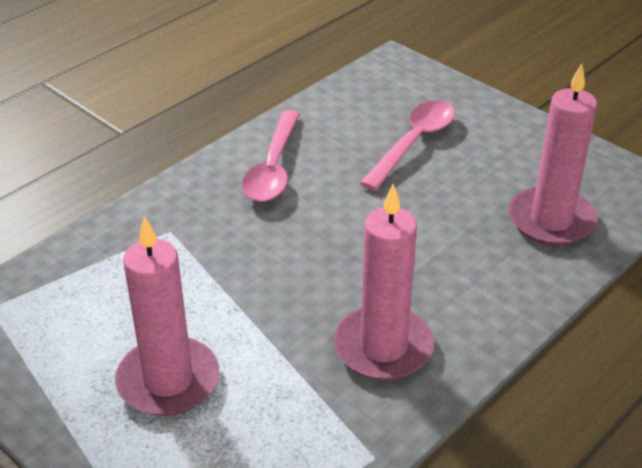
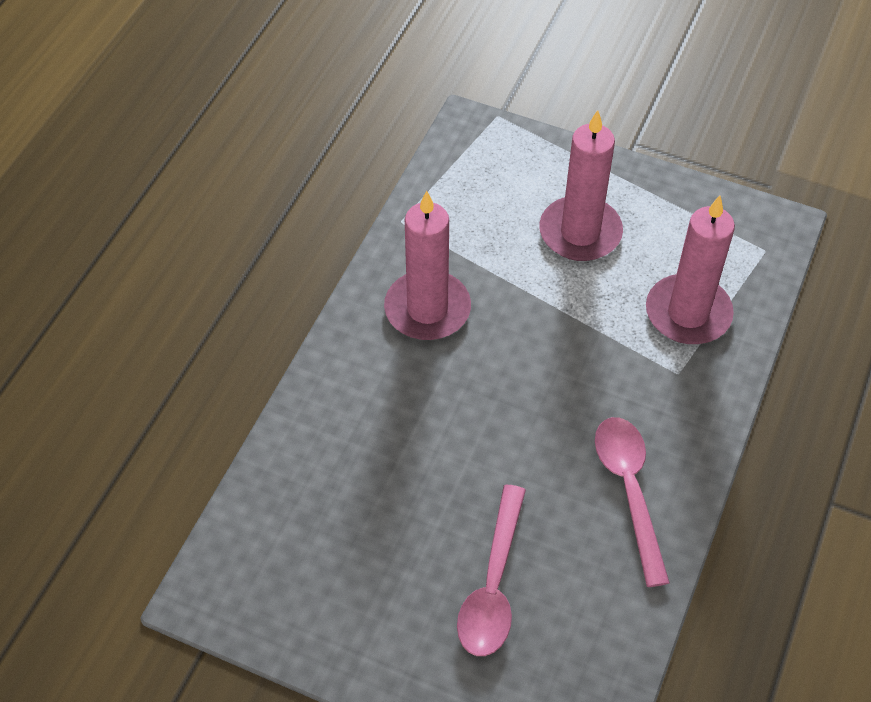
camera: 160 degrees right, 15 degrees up
pink candle [509,63,598,246] -> pink candle moved to [646,195,735,344]

